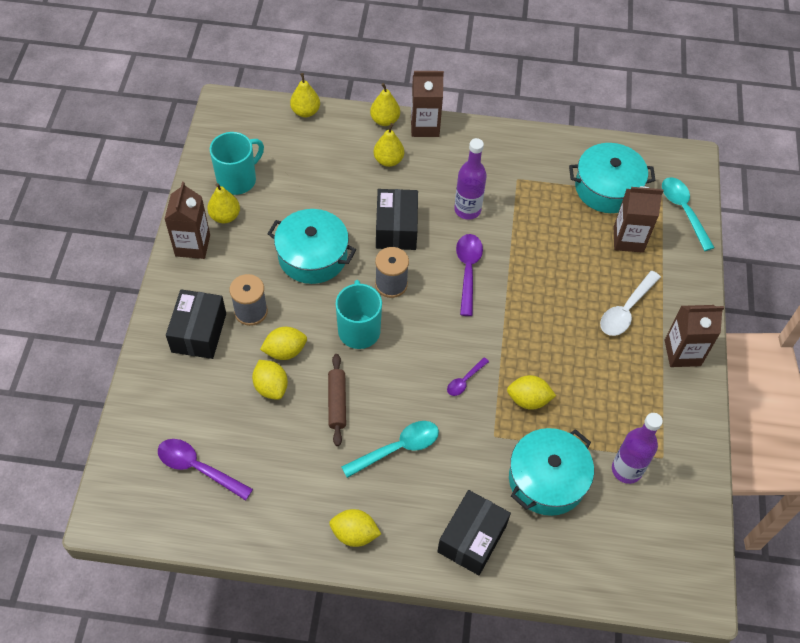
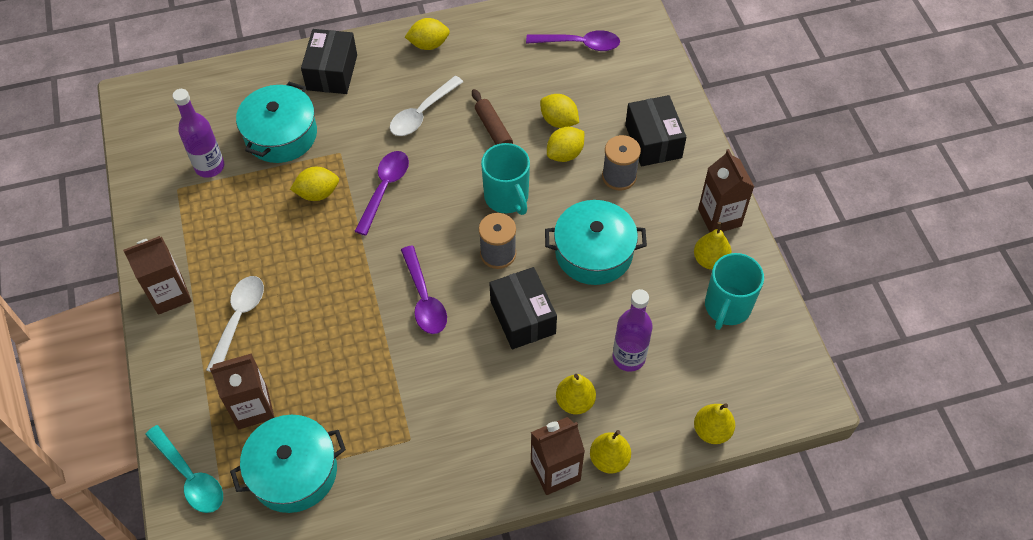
camera: 160 degrees right, 0 degrees up
turquoise spoon [341,421,439,478] -> white spoon [390,76,463,136]
purple spoon [447,357,489,396] -> purple spoon [354,151,409,236], size x1.76
purple bottle [454,138,487,220] -> purple bottle moved to [613,289,652,372]

